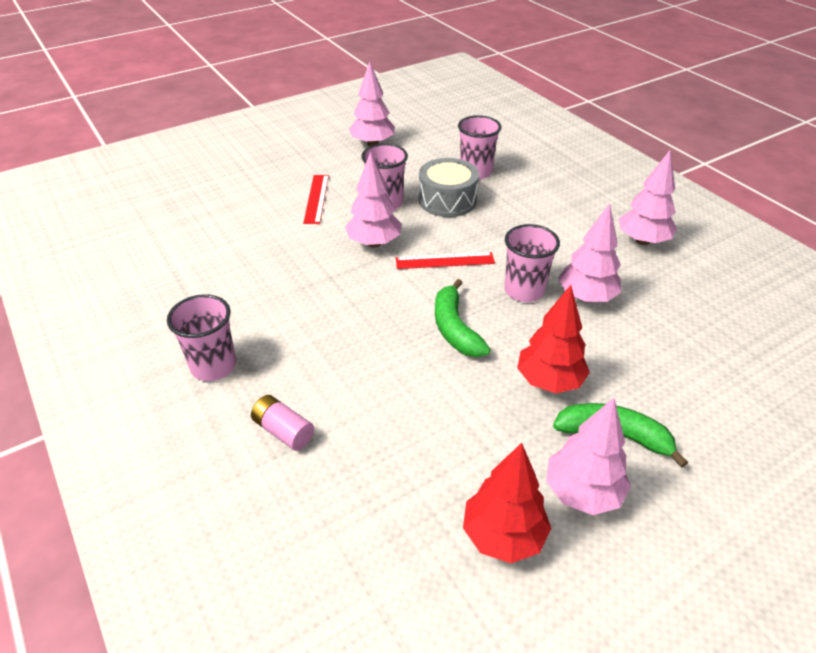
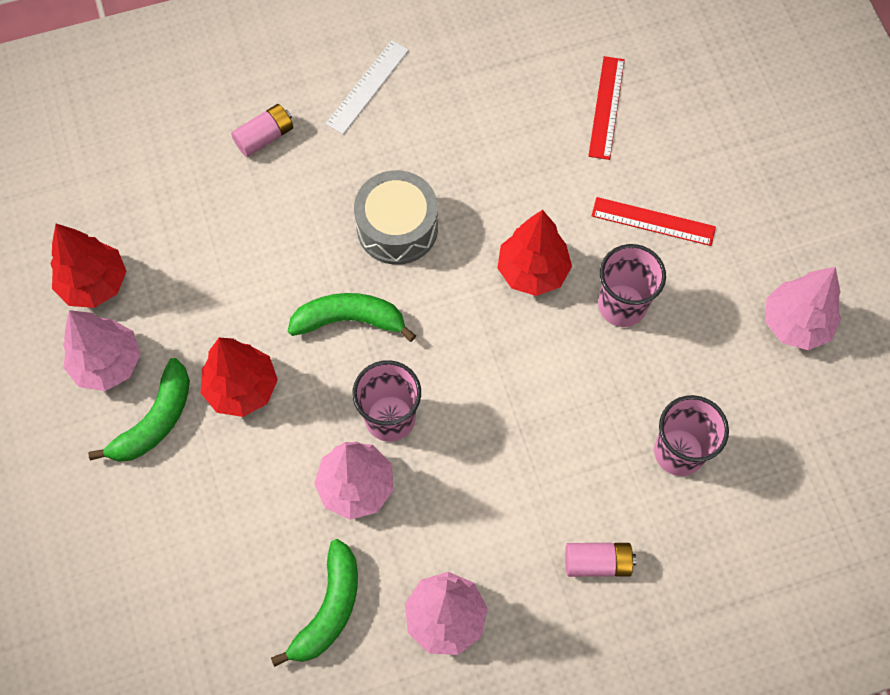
camera: 105 degrees right, 25 degrees up
pink cup [167,294,236,381] -> white ruler [326,40,409,134]
pink tree [345,152,401,247] -> red tree [497,210,572,296]
red ruler [396,252,495,269] -> red ruler moved to [588,56,625,160]
grey drum [419,158,479,217] -> grey drum moved to [354,170,438,265]
none -> green banana [271,539,358,667]
none -> pink battery [565,543,636,577]

